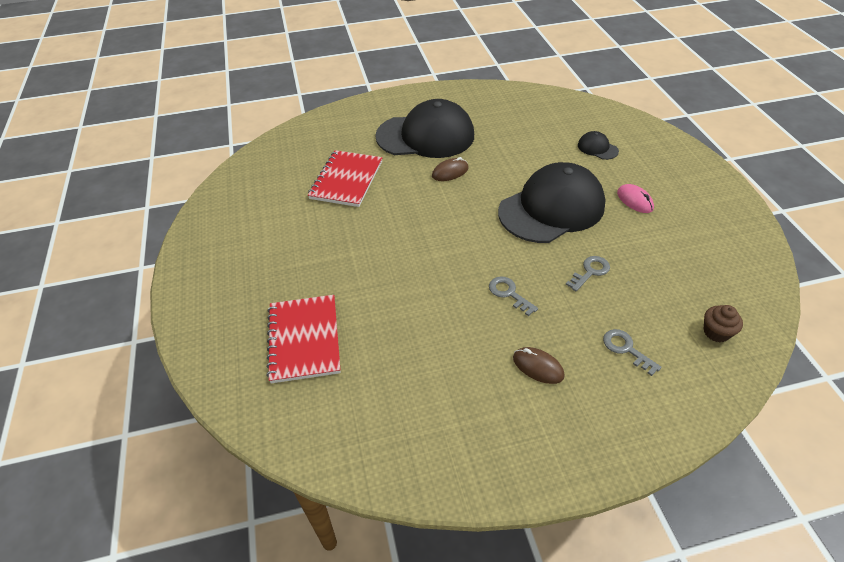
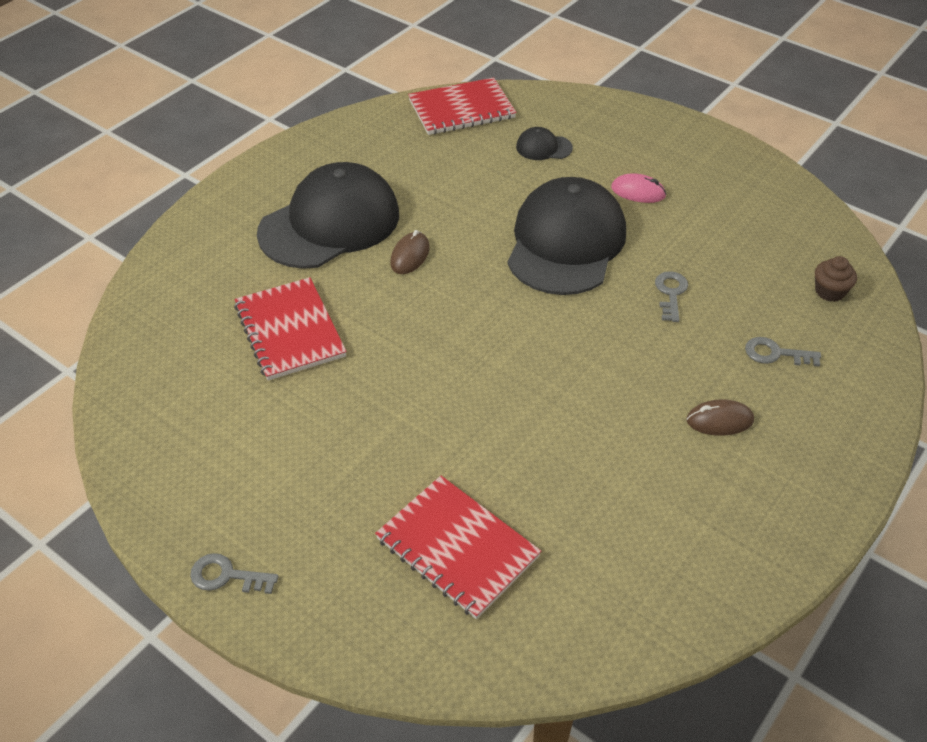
camera: 40 degrees left, 0 degrees up
grey key [489,277,538,316] -> grey key moved to [190,553,279,594]
none -> red notebook [408,77,516,135]

